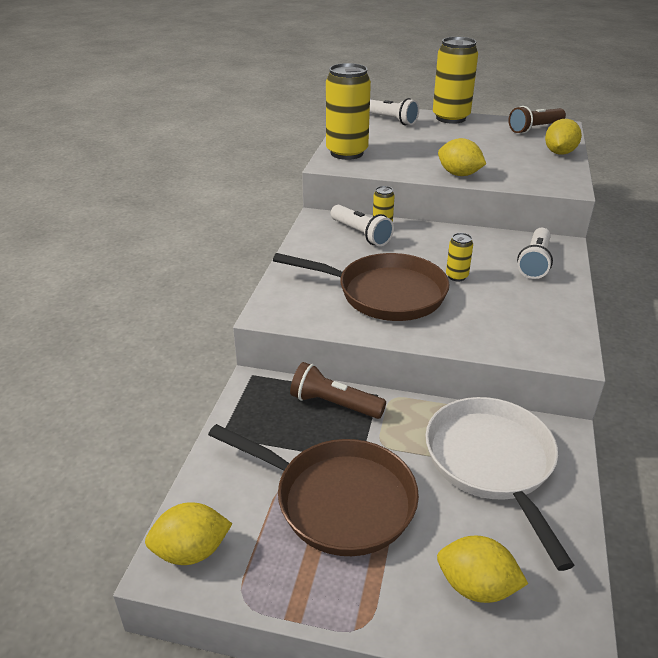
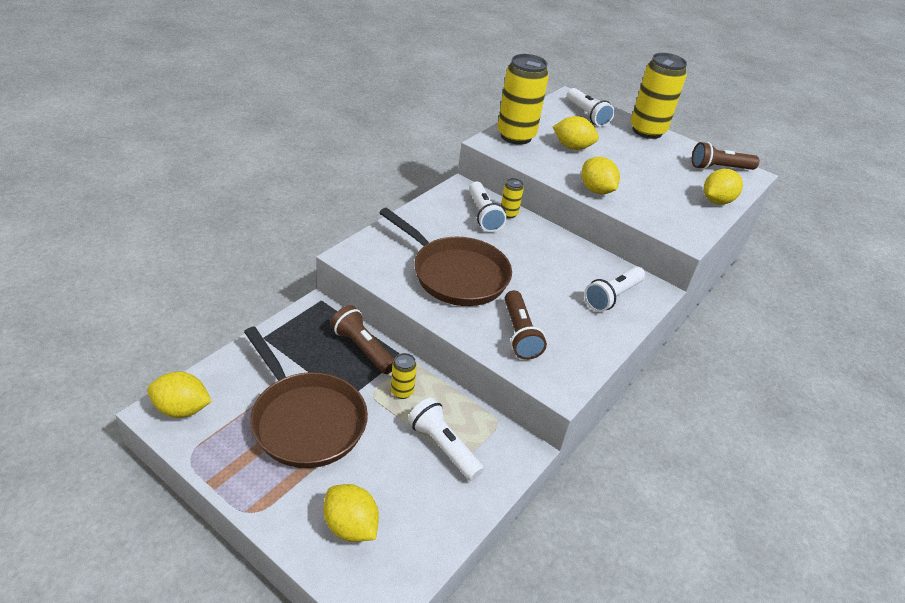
camera: 20 degrees right, 5 degrees up
white pan [425,397,574,571] -> white flashlight [408,398,484,481]
yellow can [446,233,473,282] -> yellow can moved to [391,353,417,399]
none -> brown flashlight [505,290,547,360]
none -> yellow lemon [553,116,599,150]

